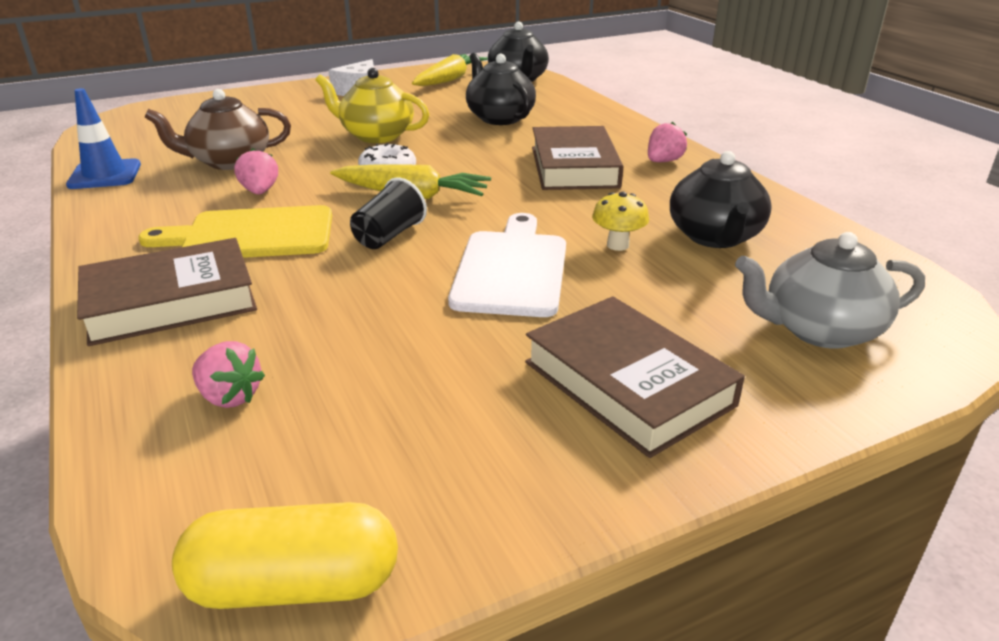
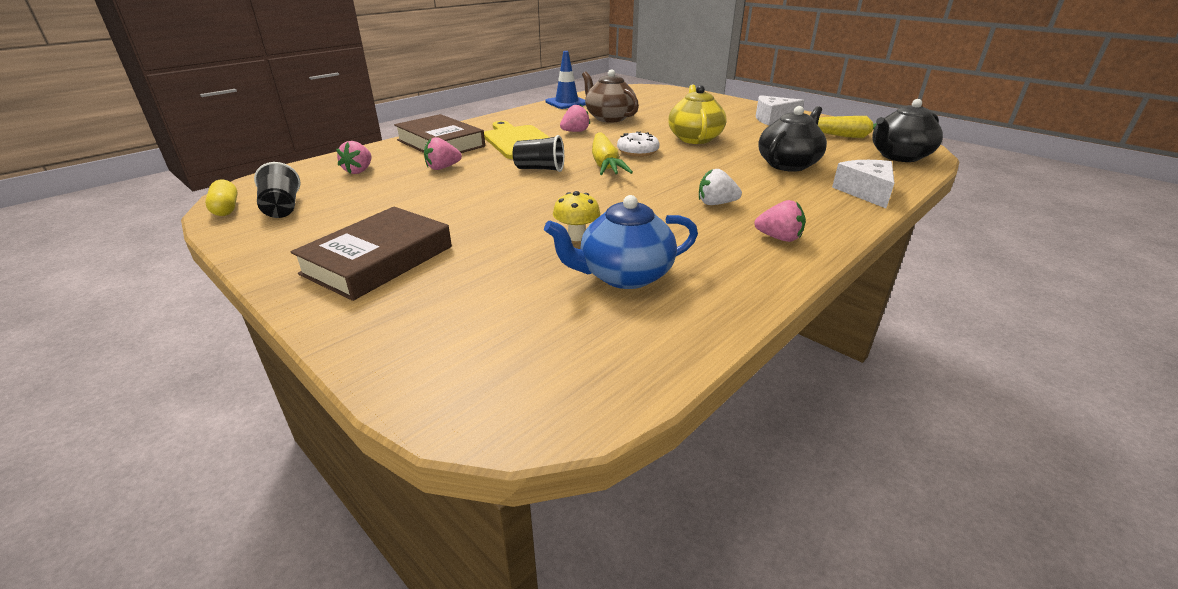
camera: 70 degrees right, 0 degrees up
yellow capsule [172,502,398,609] -> yellow capsule [205,180,238,216], size x0.62
white cutting board [448,213,566,317] -> none
brown book [532,126,624,190] -> white strawberry [699,169,742,205]
black teapot [670,151,772,248] -> blue teapot [544,195,698,289]
grey teapot [735,232,925,349] -> none
none -> black cup [254,162,300,218]
none -> pink strawberry [424,137,462,170]
none -> white cheese [832,160,894,208]

